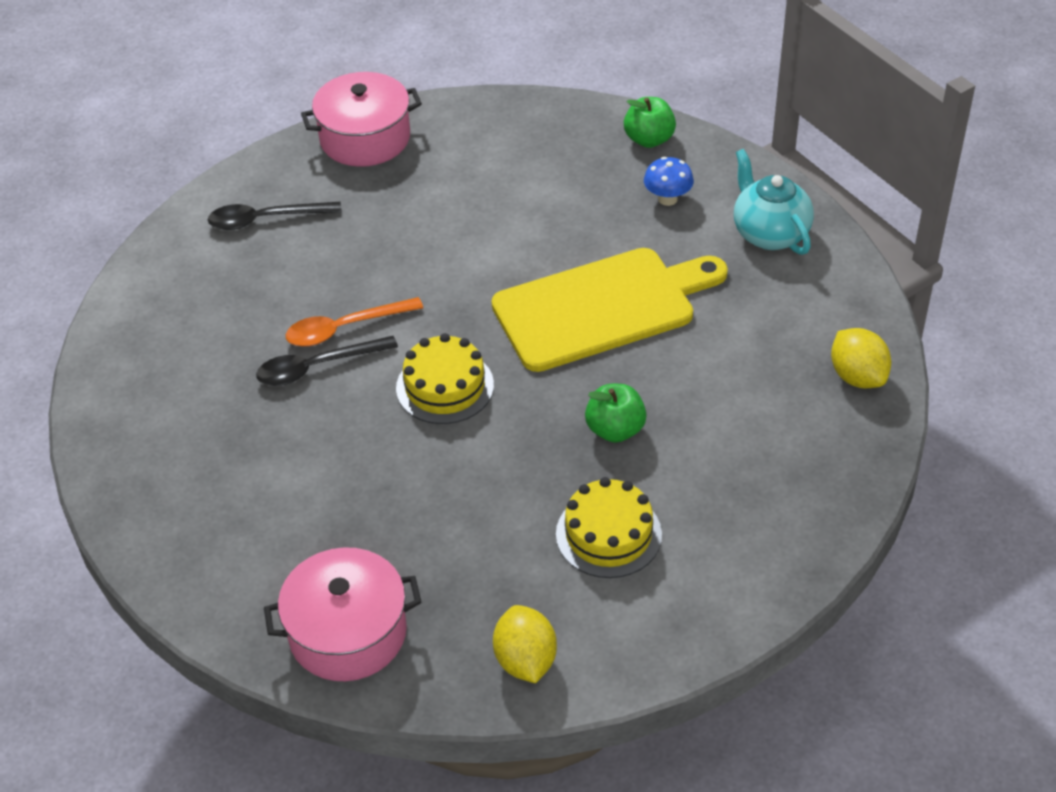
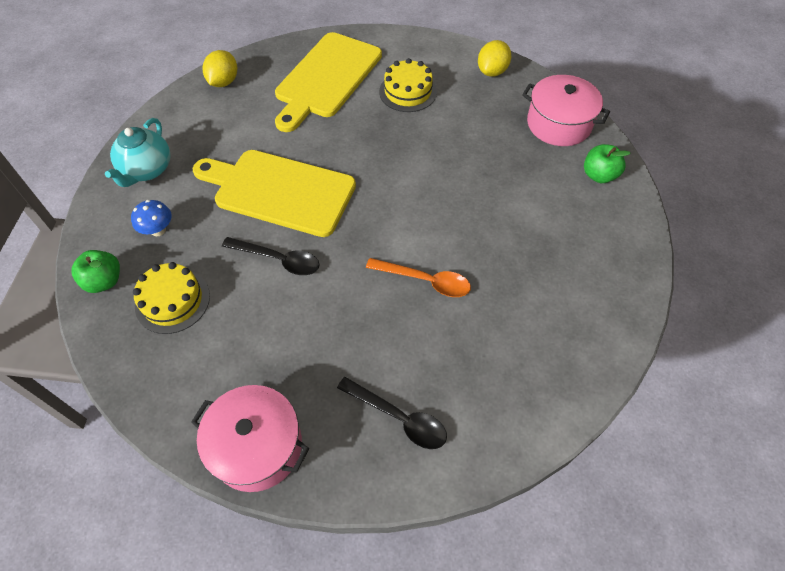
camera: 140 degrees left, 10 degrees up
black spoon [256,336,398,386] -> black spoon moved to [222,237,320,275]
yellow cake [396,333,494,424] -> yellow cake moved to [133,262,210,334]
green apple [585,384,647,443] -> green apple moved to [584,144,631,183]
none -> yellow cutting board [275,32,382,132]

